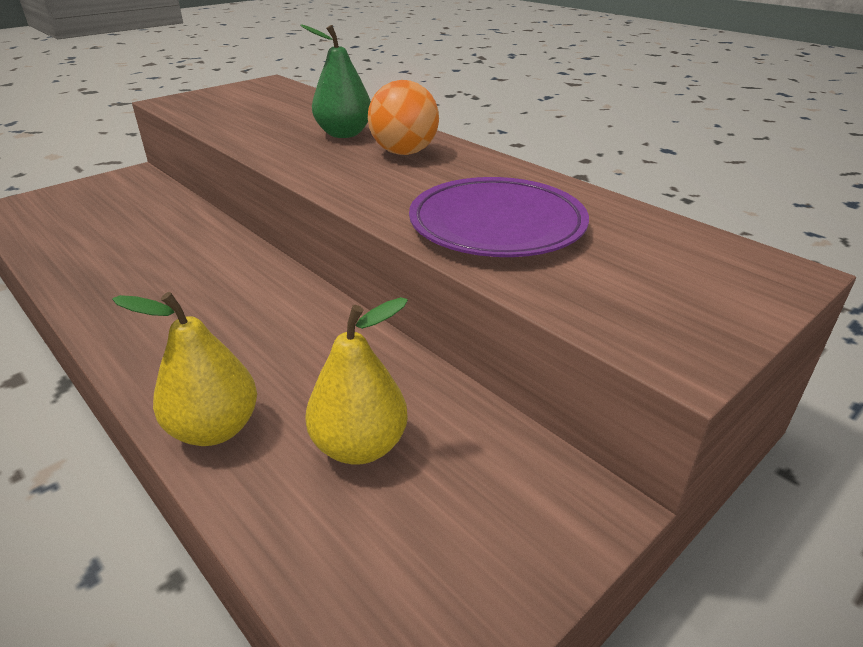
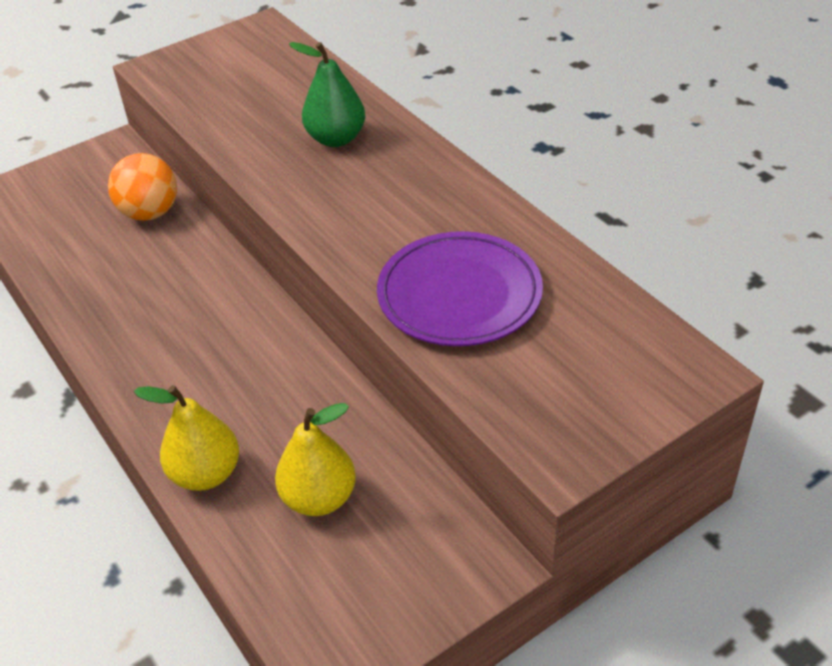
camera: 10 degrees right, 10 degrees up
orange ball [368,80,439,155] -> orange ball moved to [108,153,177,221]

